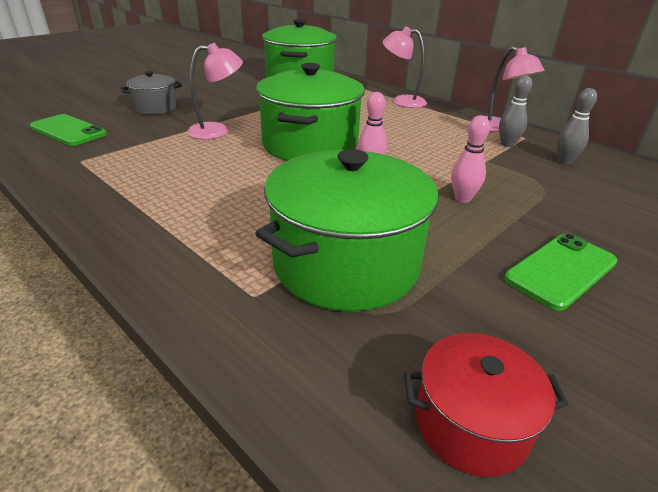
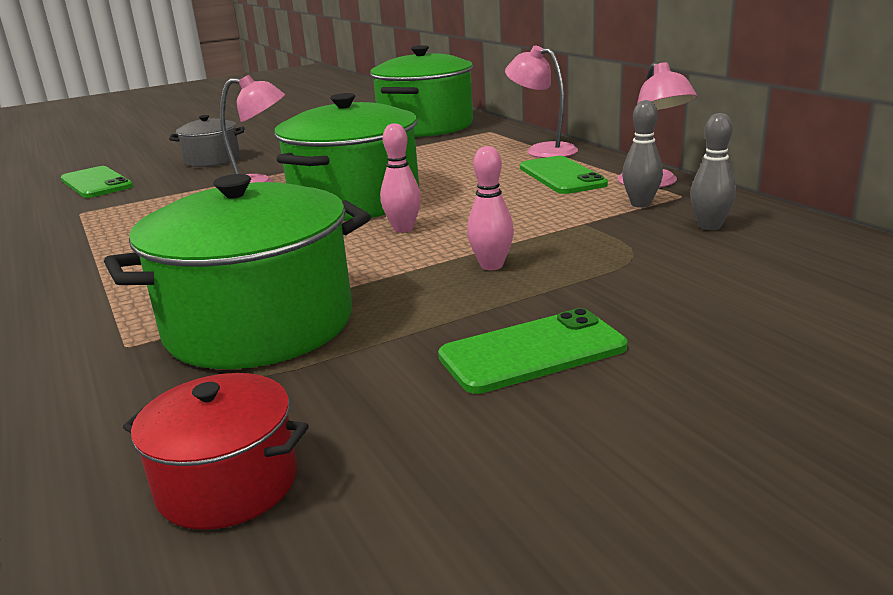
camera: 20 degrees right, 10 degrees down
none -> green phone [520,156,608,194]

